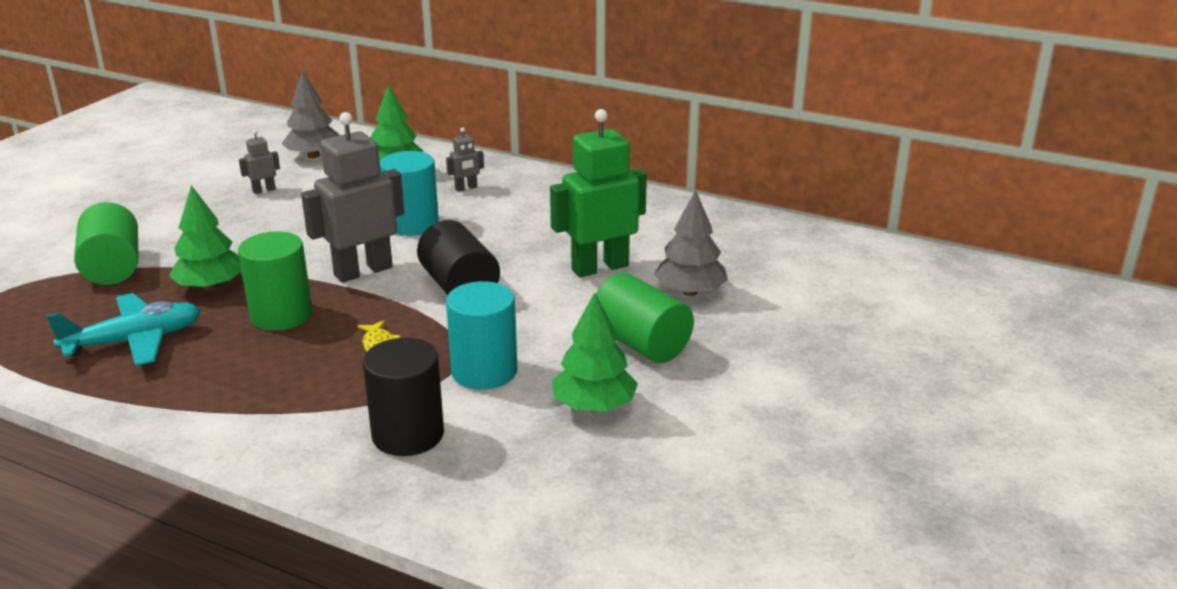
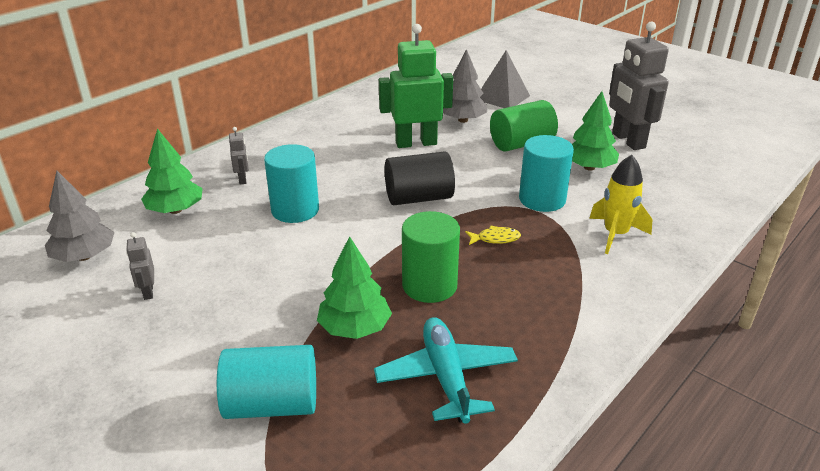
camera: 75 degrees left, 5 degrees up
green cylinder [74,202,138,285] -> turquoise cylinder [217,345,316,419]
grey robot [301,112,404,283] -> grey robot moved to [609,21,669,150]
black cylinder [363,338,444,456] -> yellow rocket [589,155,653,254]
green robot [550,109,647,277] -> green robot turned 90 degrees clockwise [379,24,453,148]
none -> grey pyramid [480,50,530,108]

